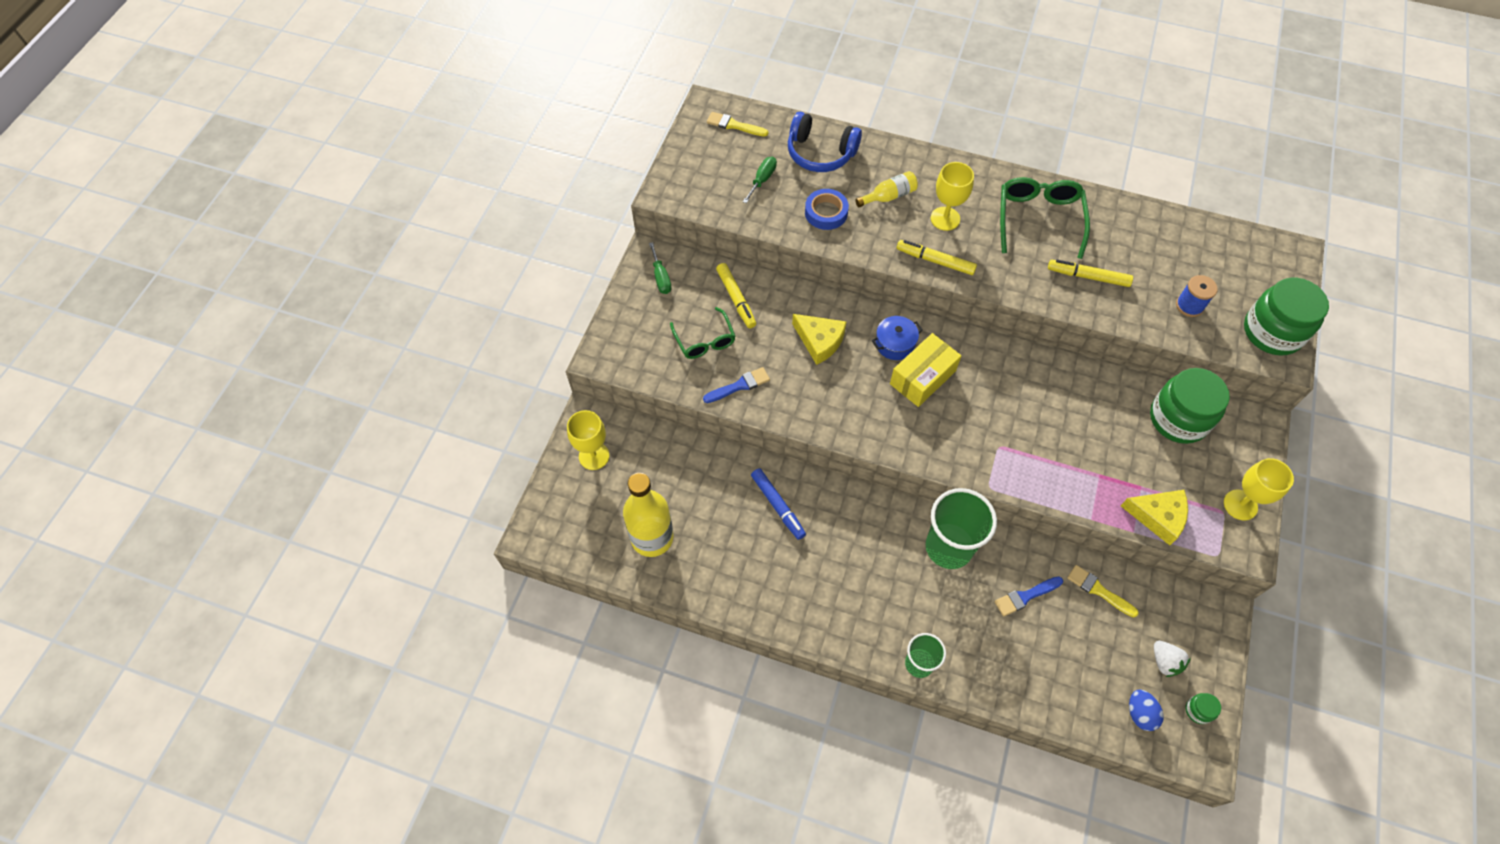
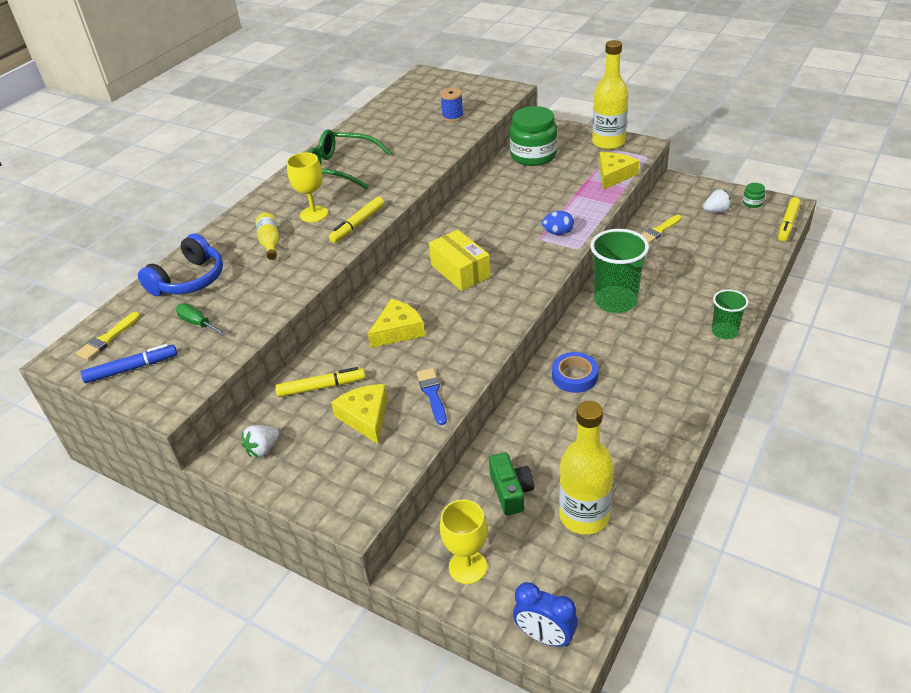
camera: 75 degrees left, 20 degrees down
green screwdriver [649,242,671,294] -> white strawberry [241,425,279,457]
green glasses [670,307,736,359] -> yellow cheese [331,384,388,444]
blue marker [751,468,806,540] -> blue marker moved to [81,344,177,383]
blue tape [805,189,849,230] -> blue tape moved to [552,352,598,393]
blue pot [872,316,923,360] -> none
blue brush [995,576,1063,617] -> none
yellow marker [1048,260,1133,287] -> yellow marker moved to [778,197,800,242]
blue egg [1129,689,1164,731] -> blue egg moved to [542,211,574,235]
yellow goblet [1224,458,1294,520] -> yellow bottle [592,40,628,149]
green jar [1244,278,1329,356] -> none
none -> green camera [489,452,534,515]
none -> blue clock [513,582,578,647]

